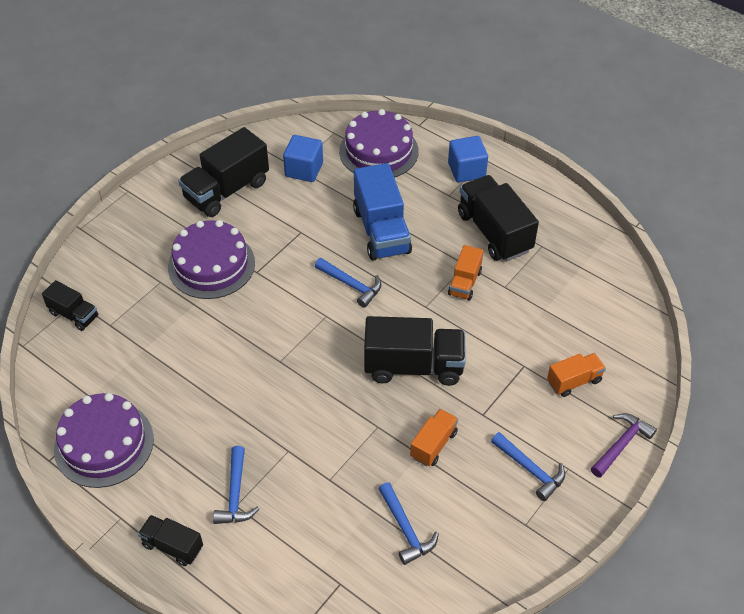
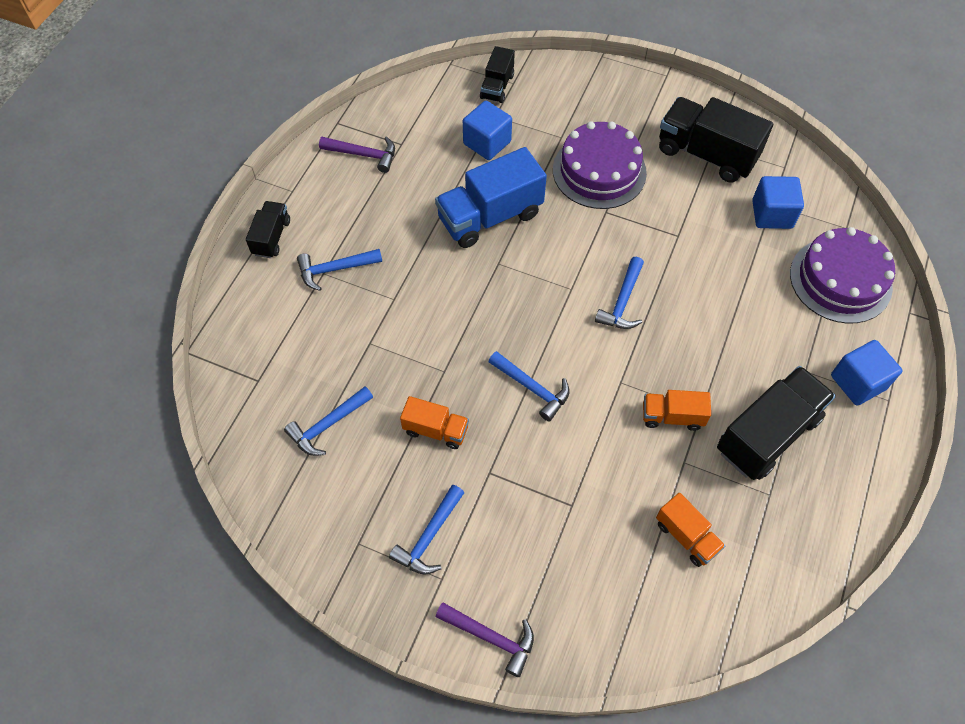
camera: 75 degrees right, 10 degrees up
purple cake [54,393,154,488] -> purple hammer [319,136,395,173]
blue truck [353,163,412,260] -> blue truck moved to [435,147,547,248]
black truck [364,316,466,386] -> blue hammer [488,351,570,422]
orange truck [547,353,606,397] -> orange truck moved to [656,493,725,567]
none -> blue cube [463,101,512,160]

